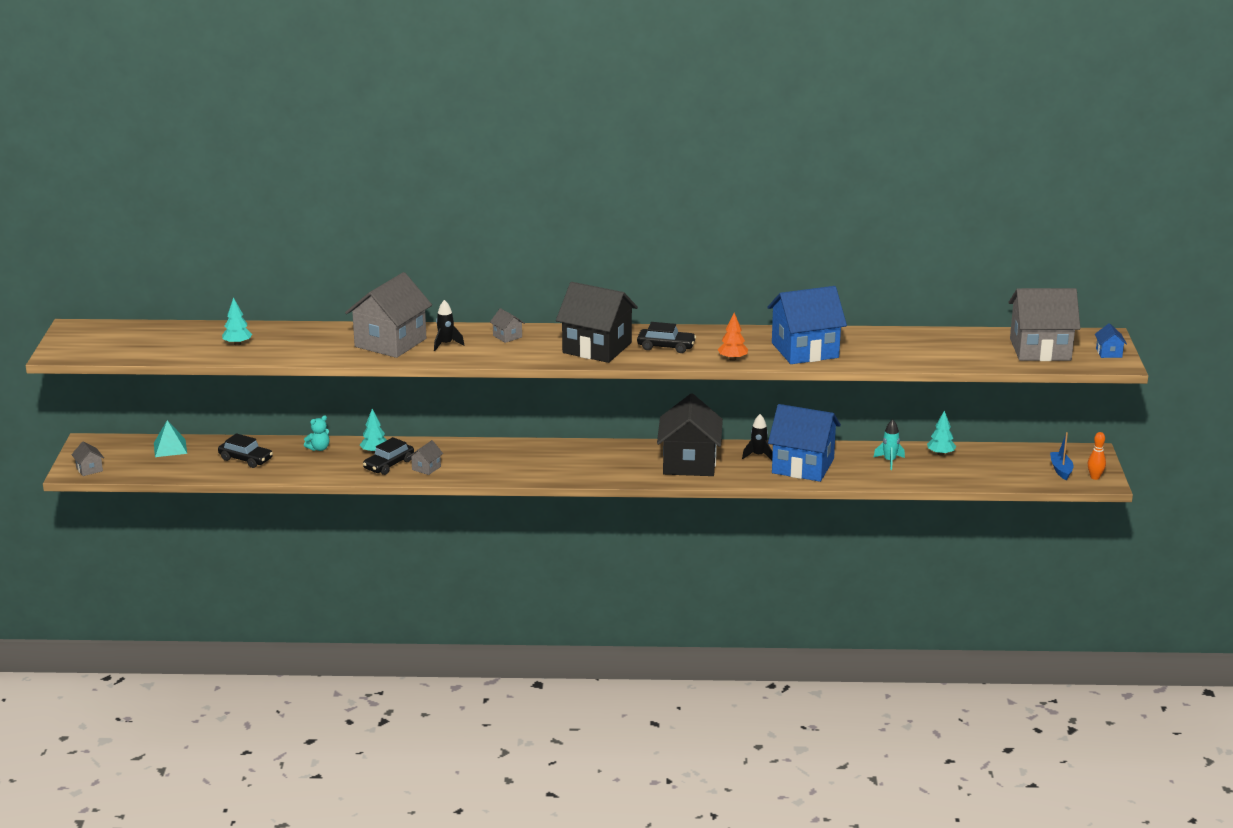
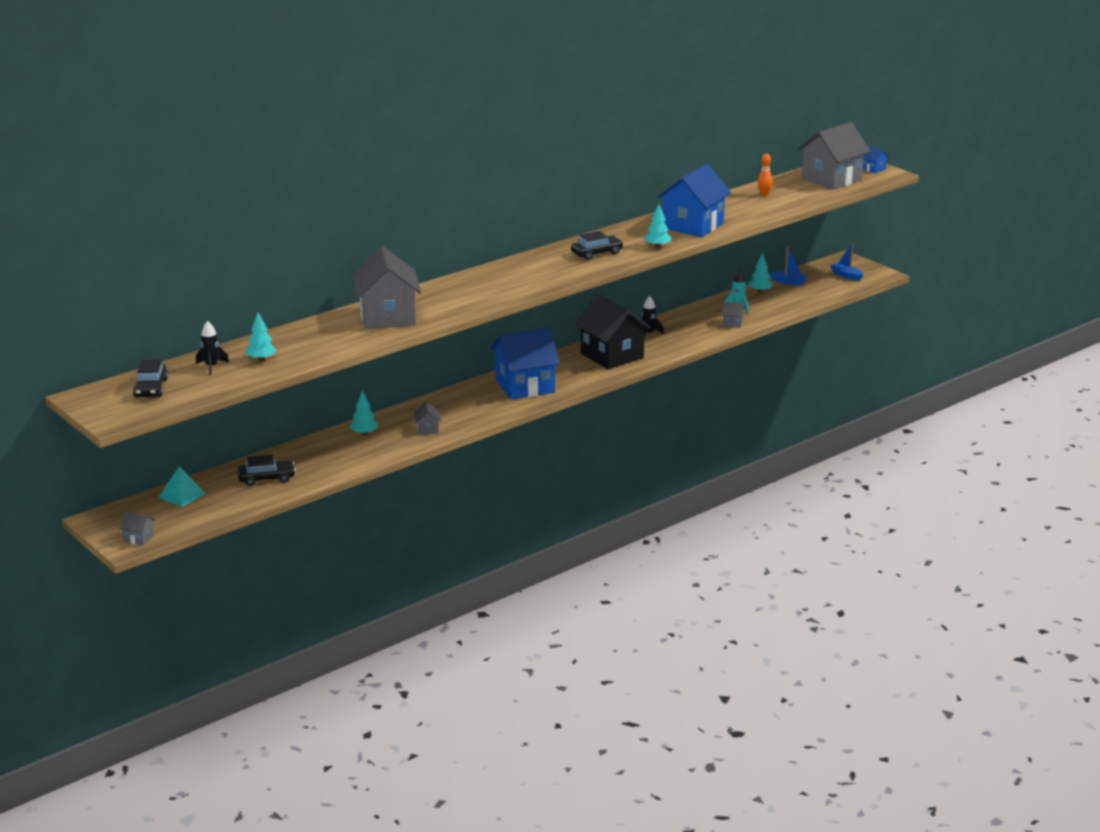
camera: 40 degrees left, 0 degrees up
turquoise teddy bear [304,415,329,451] -> none
black car [363,437,414,475] -> black car moved to [133,360,168,397]
black rocket [434,300,464,351] -> black rocket moved to [196,321,229,376]
grey house [490,308,525,343] -> grey house moved to [722,302,745,328]
black house [556,282,638,363] -> none
orange tree [718,313,748,361] -> turquoise tree [644,204,671,248]
blue house [768,404,841,482] -> blue house moved to [491,328,560,400]
orange bowling pin [1088,432,1106,480] -> orange bowling pin moved to [757,154,773,196]
none -> blue boat [770,247,808,285]

